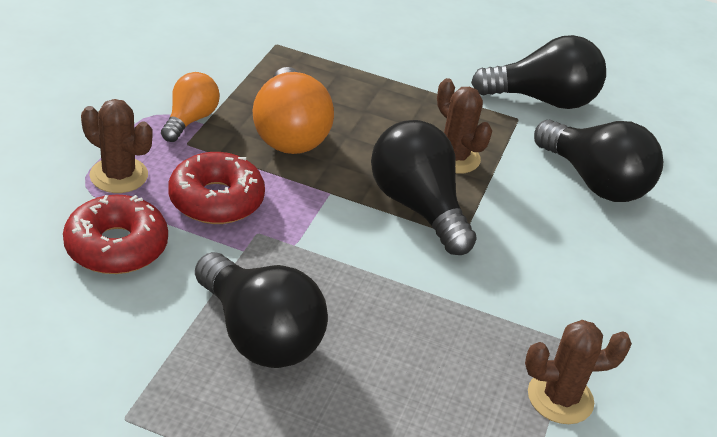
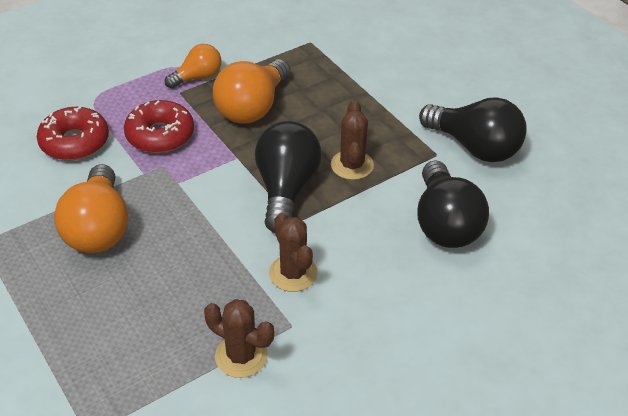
camera: 40 degrees right, 5 degrees up
brown cactus [81,99,153,193] -> brown cactus moved to [269,213,317,292]
black light bulb [195,252,328,368] -> orange light bulb [54,164,128,253]

